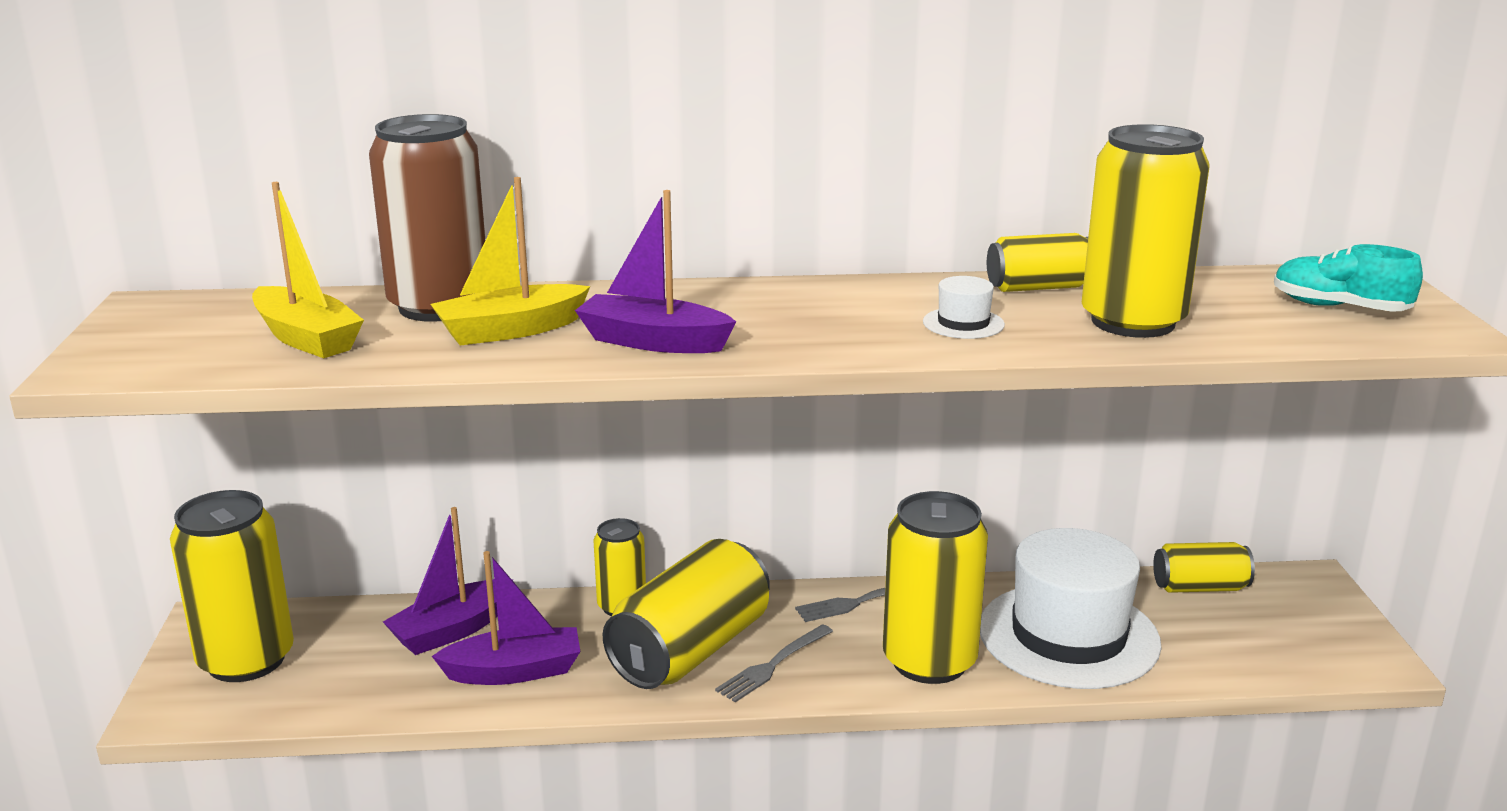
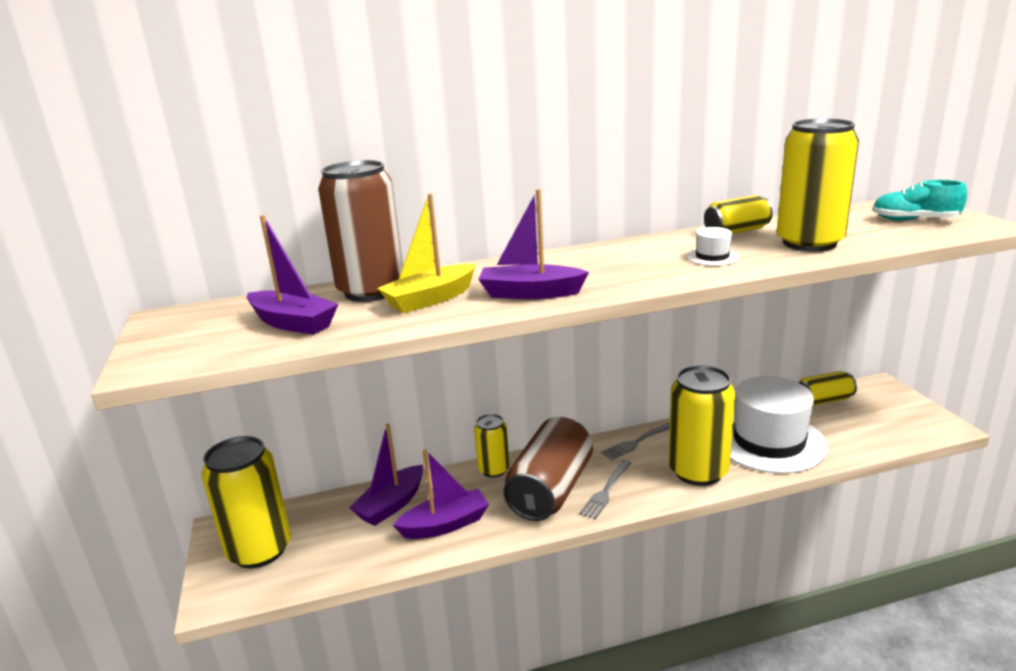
camera: 10 degrees left, 0 degrees up
yellow boat [252,182,364,358] -> purple boat [247,215,338,335]
yellow can [603,539,770,689] -> brown can [503,417,593,521]

